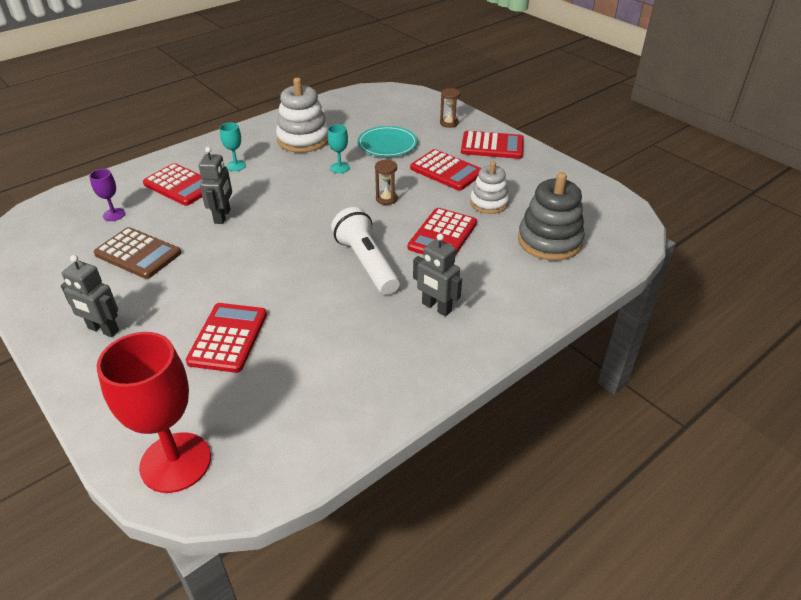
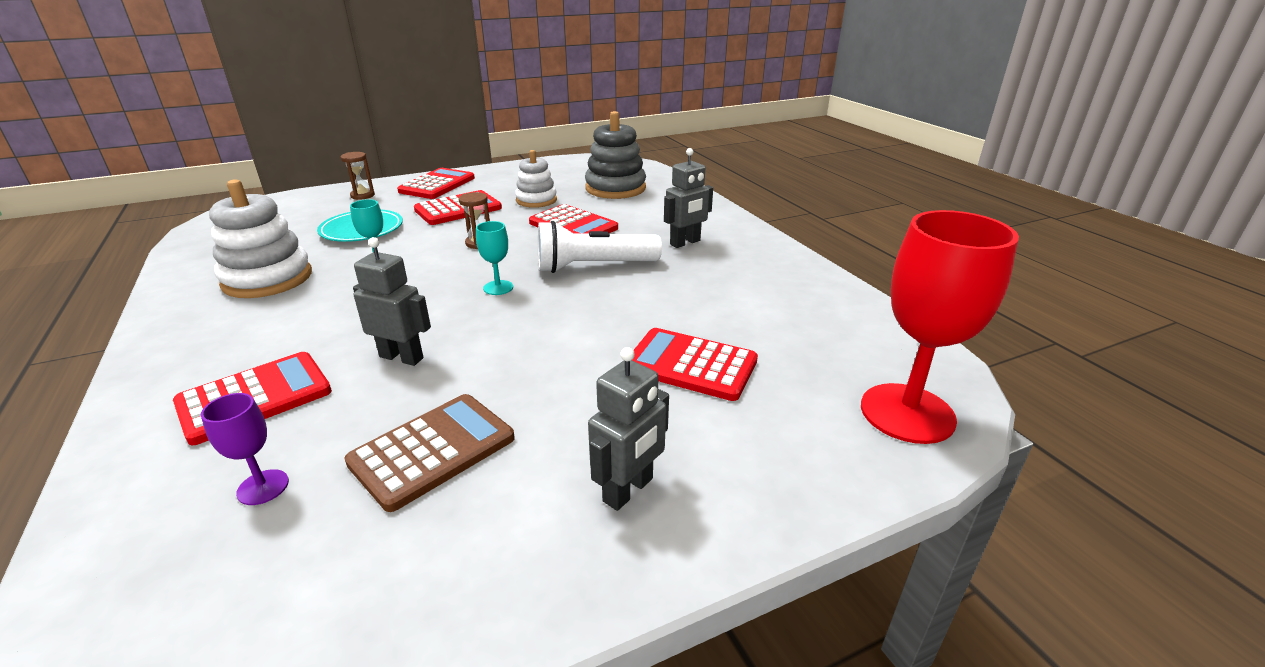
camera: 75 degrees left, 10 degrees down
turquoise goblet [220,123,246,171] -> turquoise goblet moved to [476,221,513,295]

